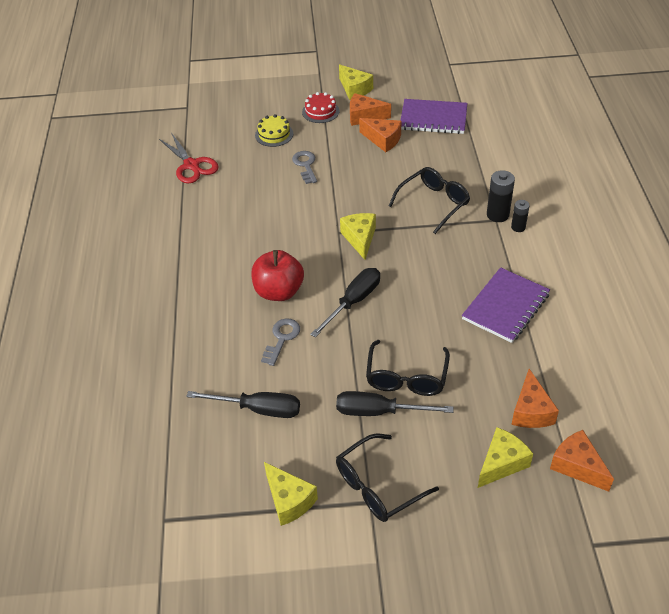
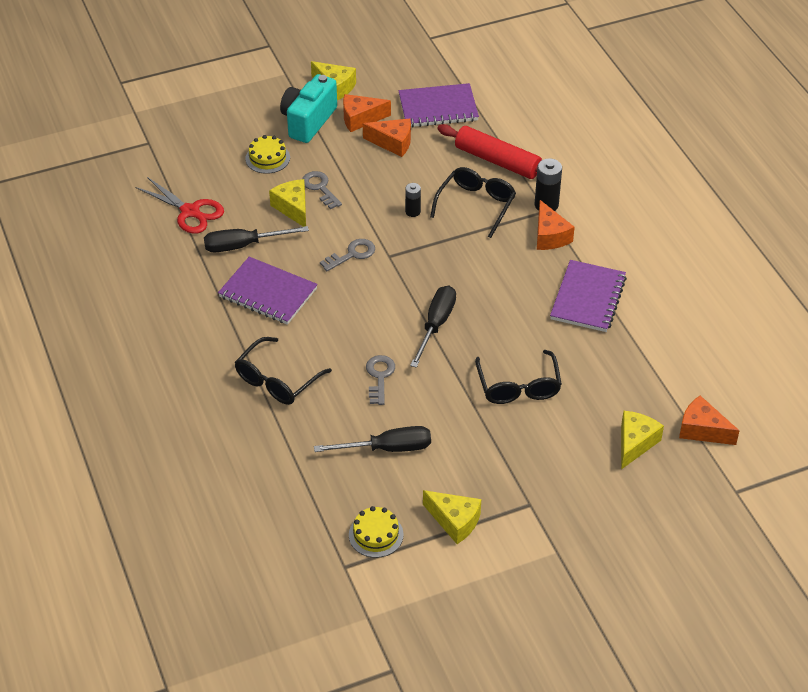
camera: 20 degrees left, 0 degrees up
red apple [251,250,304,301] -> none
red cake [302,92,339,123] -> turquoise camera [280,74,337,143]
black screwdriver [336,391,453,416] -> black screwdriver moved to [204,226,309,252]
black glasses [336,433,439,522] -> black glasses moved to [235,337,332,405]
yellow cheese [340,213,376,260] -> yellow cheese moved to [269,179,306,227]
black battery [511,200,530,232] -> black battery moved to [405,183,421,217]
orange cheese [511,369,559,428] -> orange cheese moved to [537,200,575,250]
none -> purple notebook [218,257,318,325]
none -> grey key [320,239,375,271]
none -> yellow cake [349,506,404,558]
none -> red rolling pin [437,124,542,179]

